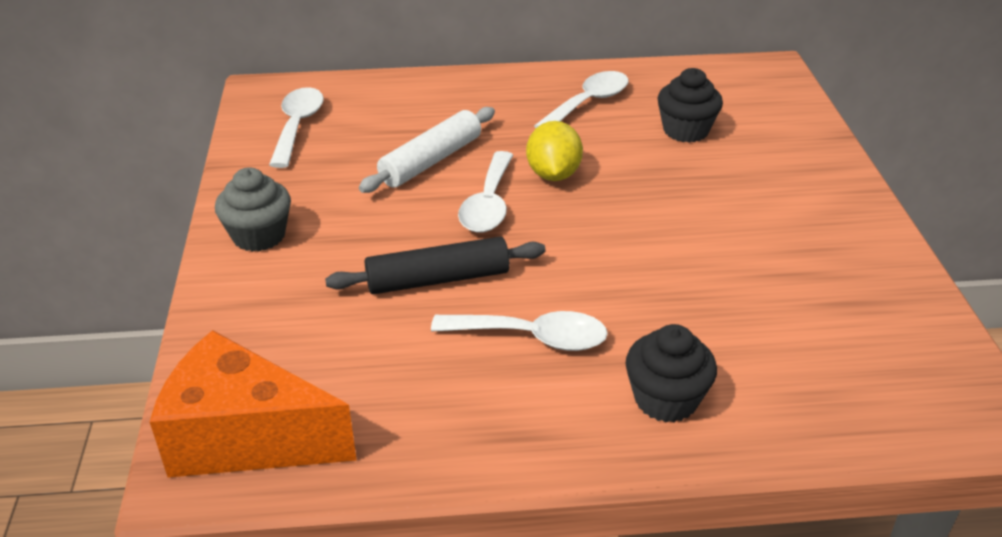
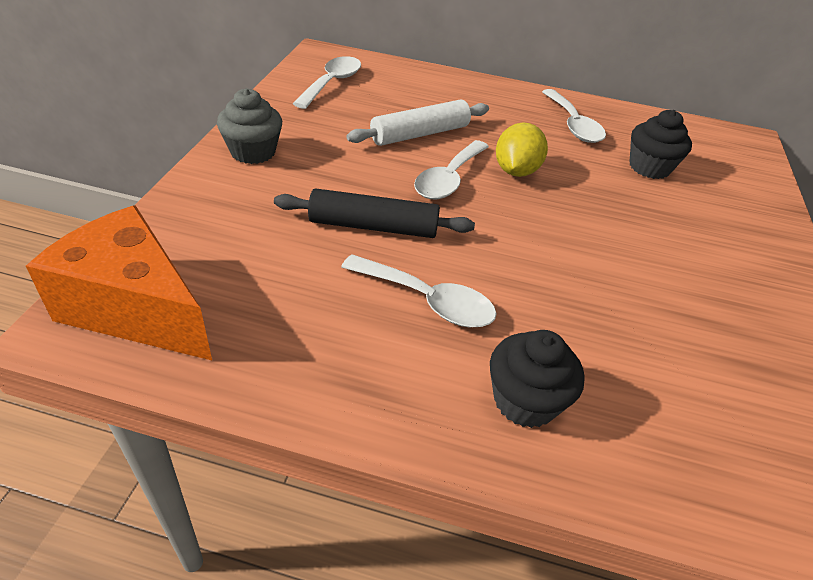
camera: 15 degrees right, 5 degrees up
white spoon [534,71,628,128] -> white spoon turned 105 degrees clockwise [542,89,606,143]

